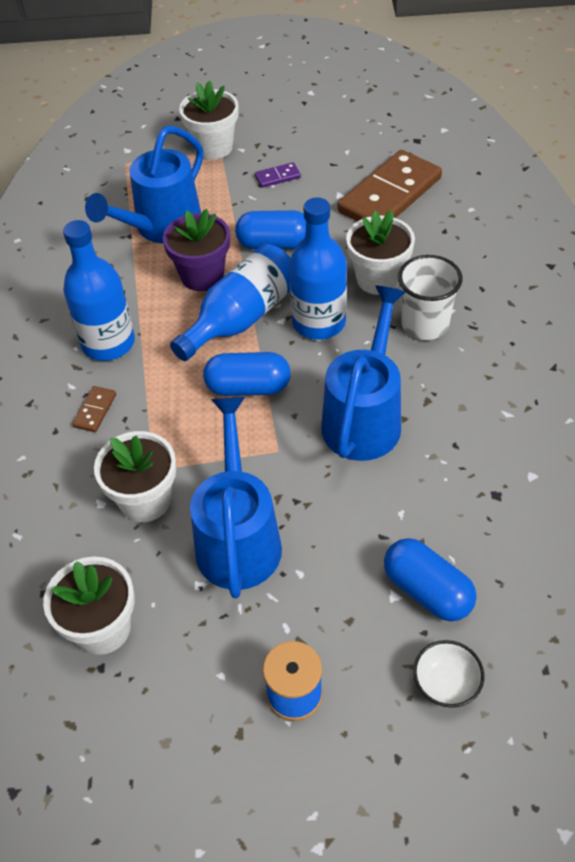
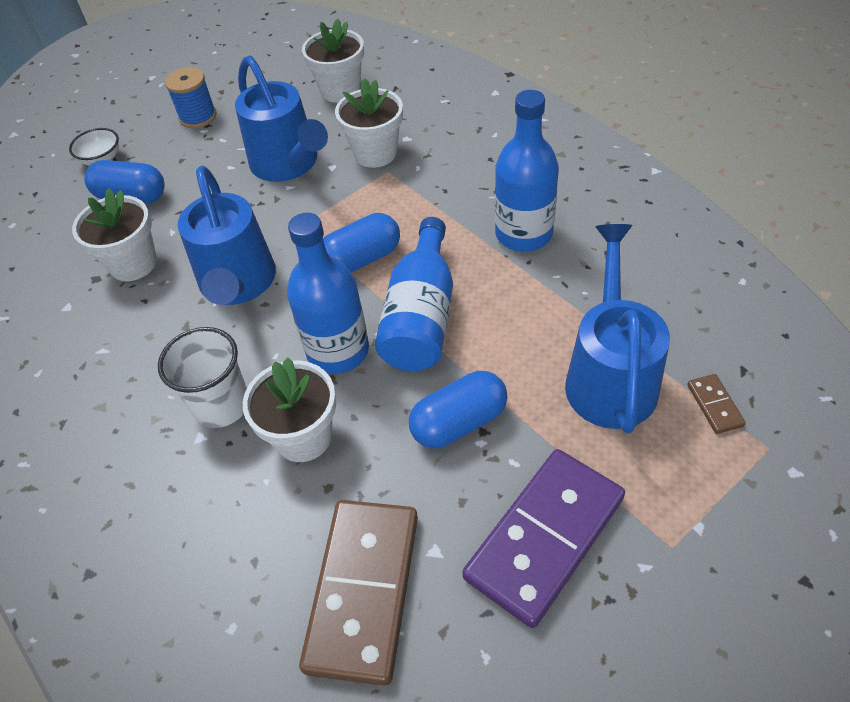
camera: 150 degrees right, 0 degrees up
brown domino [72,386,116,432] -> brown domino moved to [687,374,746,434]
purple flower pot [163,209,230,291] -> none
white flower pot [179,81,238,160] -> white flower pot moved to [72,188,157,281]
purple domino [255,162,301,188] -> purple domino [462,449,625,628], size x2.46

